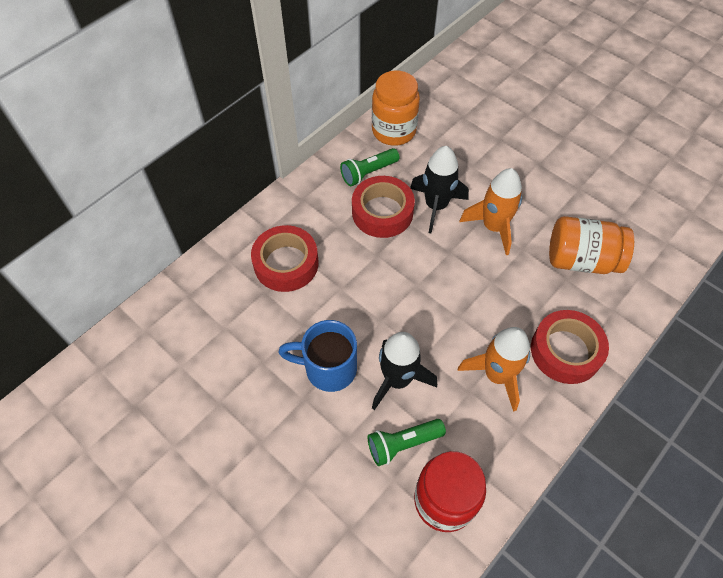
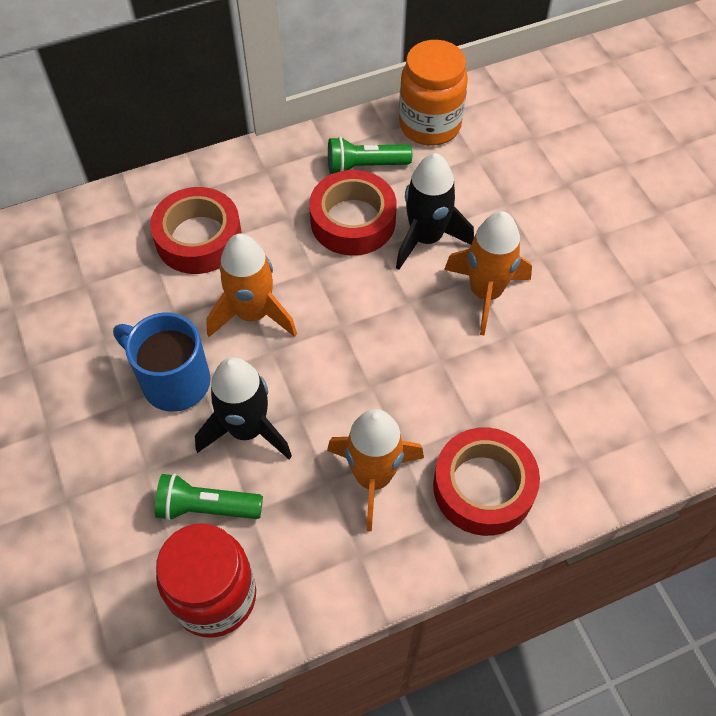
camera: 25 degrees right, 0 degrees up
orange jar [549,216,634,274] -> none
none -> orange rocket [206,233,297,337]

